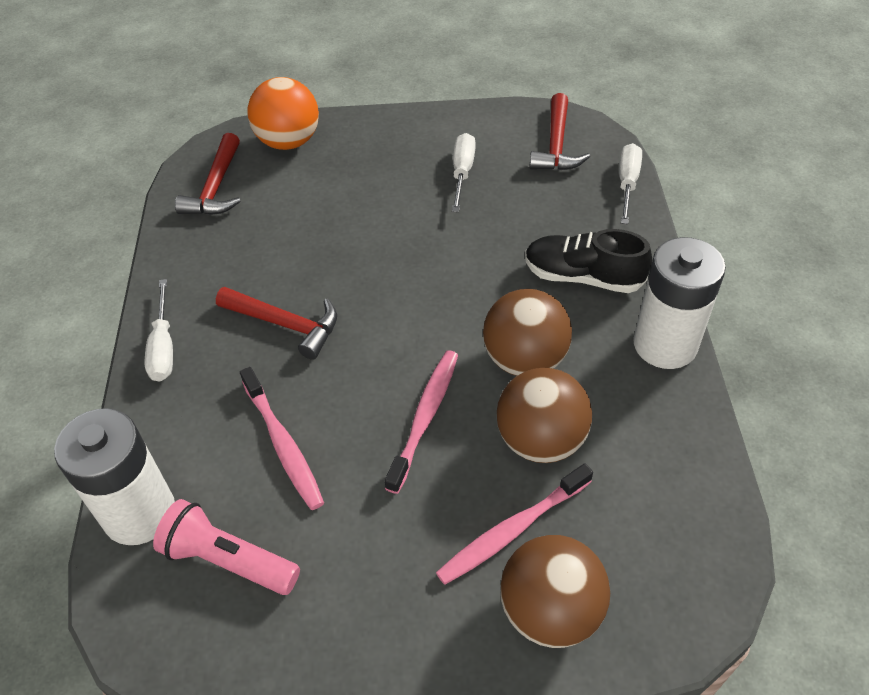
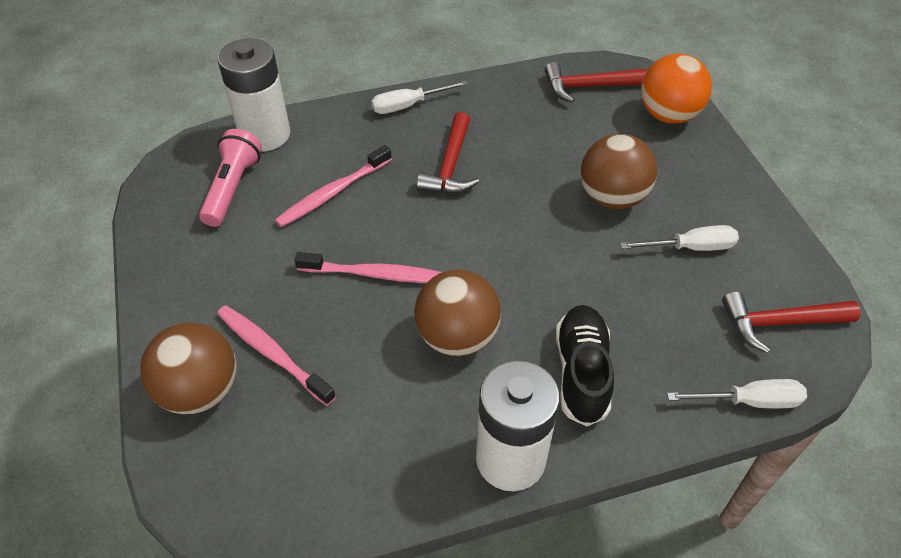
camera: 75 degrees right, 0 degrees up
brown ball [497,368,593,463] -> brown ball moved to [581,134,657,209]

